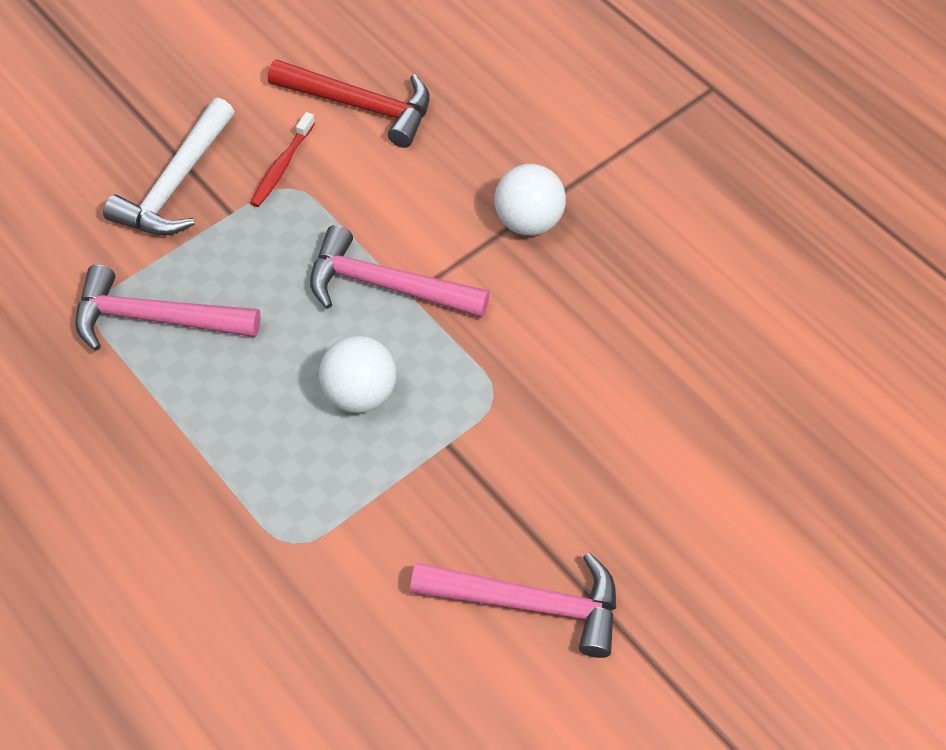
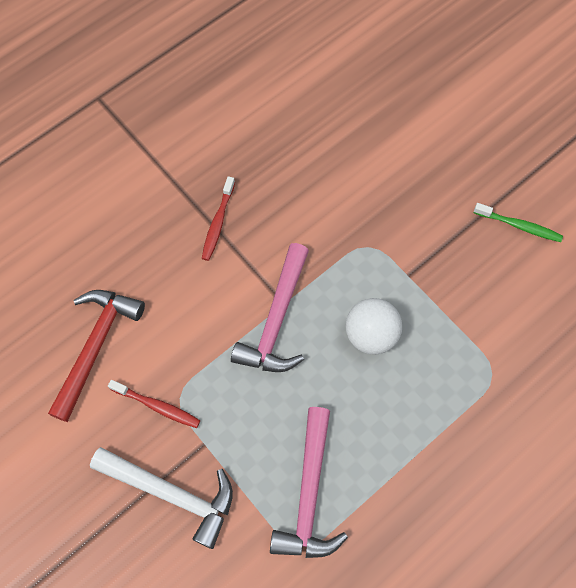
camera: 90 degrees left, 10 degrees up
pink hammer [410,553,616,658] -> green toothbrush [474,203,563,242]
white ball [495,164,566,236] -> red toothbrush [202,176,235,261]

